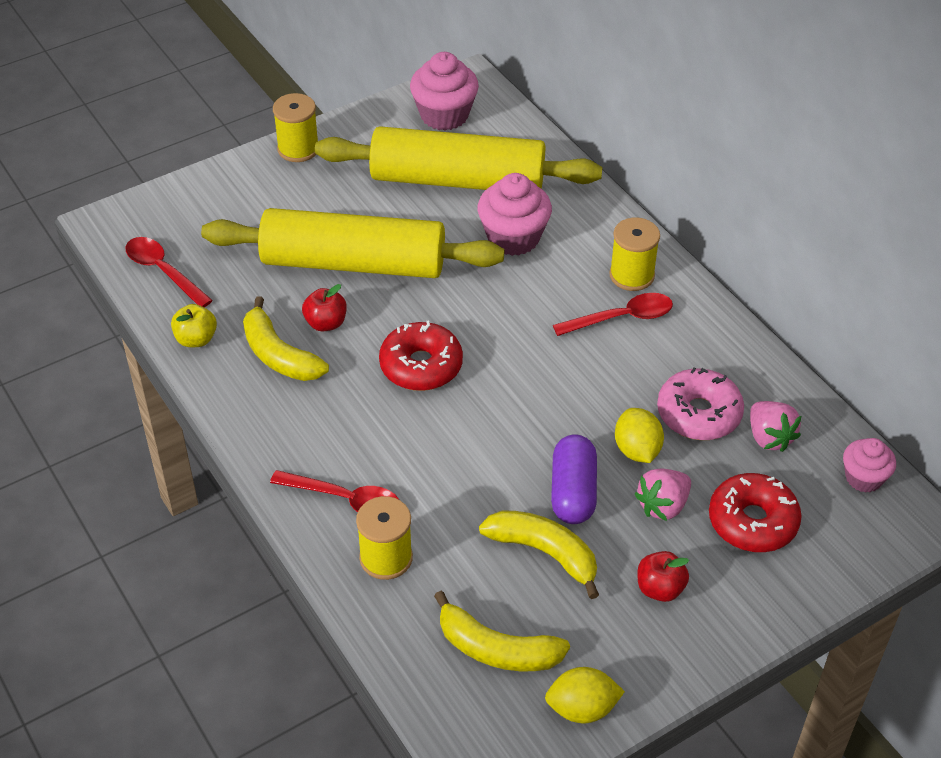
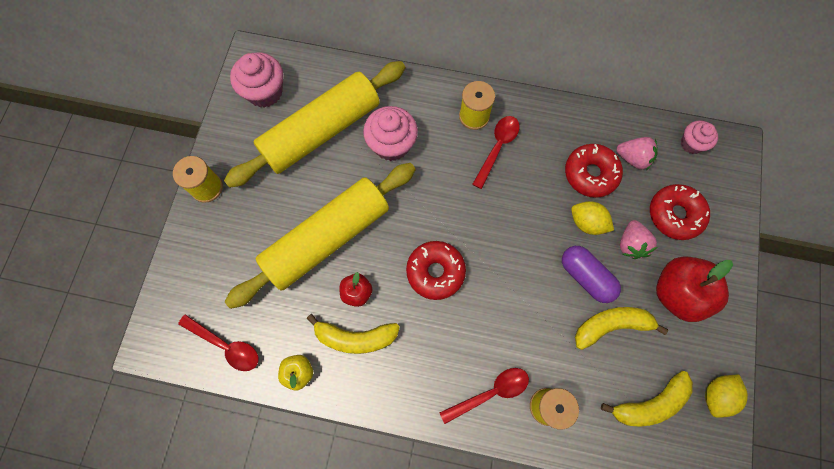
camera: 45 degrees left, 25 degrees up
red spoon [126,237,213,307] -> red spoon turned 150 degrees counterclockwise [178,314,258,371]
red apple [638,551,689,602] -> red apple [656,256,733,322], size x1.93
pink donut [657,367,744,440] -> red donut [565,144,623,198]

